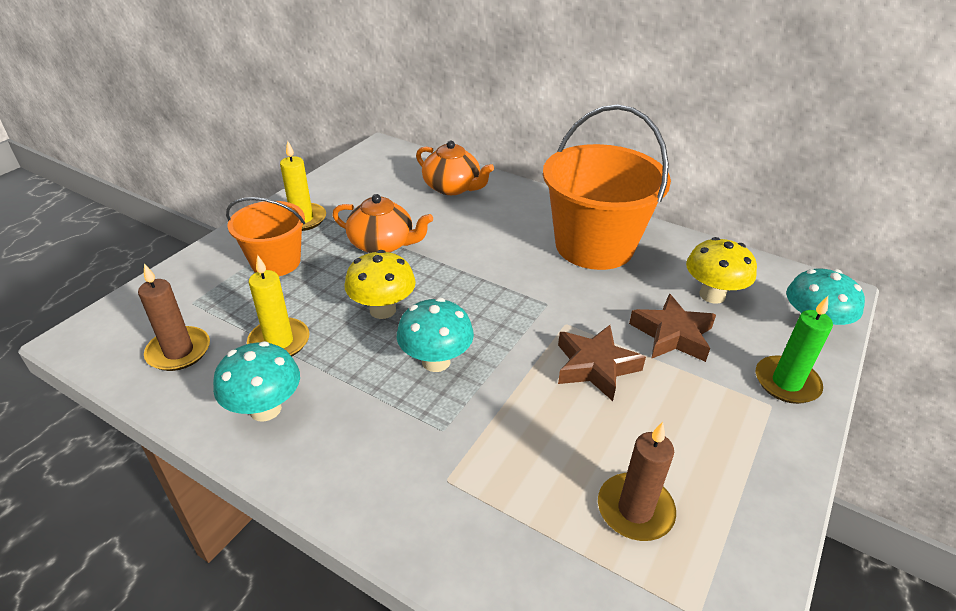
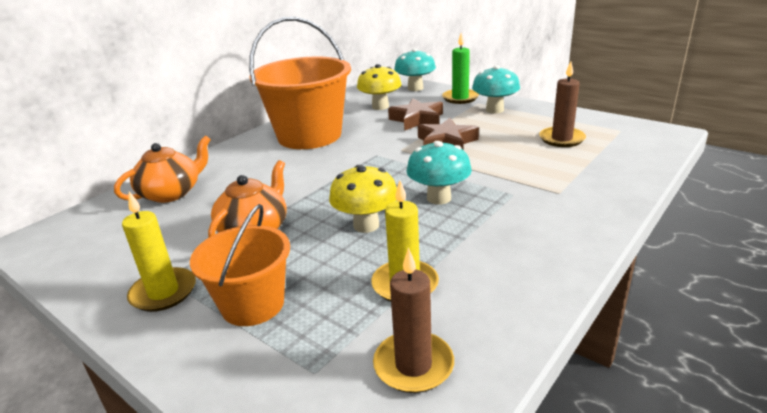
camera: 80 degrees left, 10 degrees down
turquoise mushroom [213,341,300,422] -> turquoise mushroom moved to [472,65,520,113]

